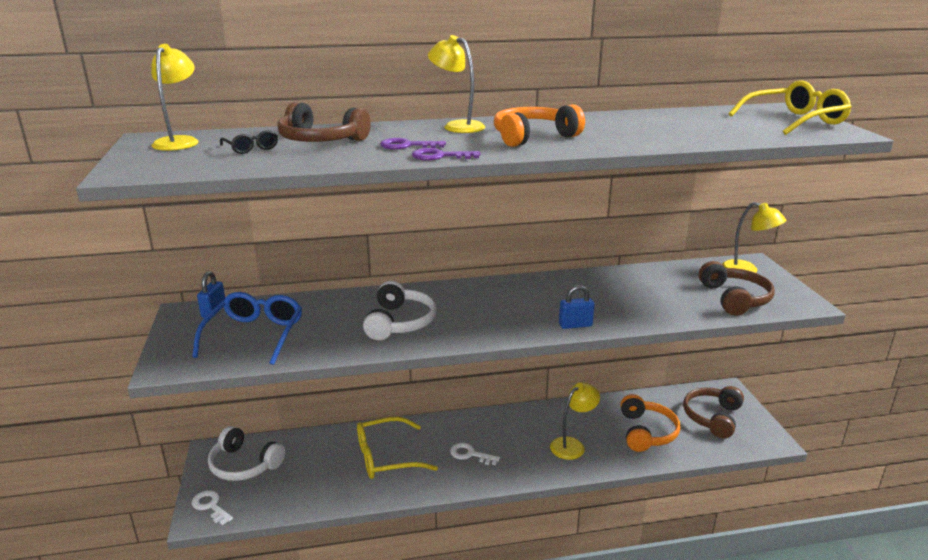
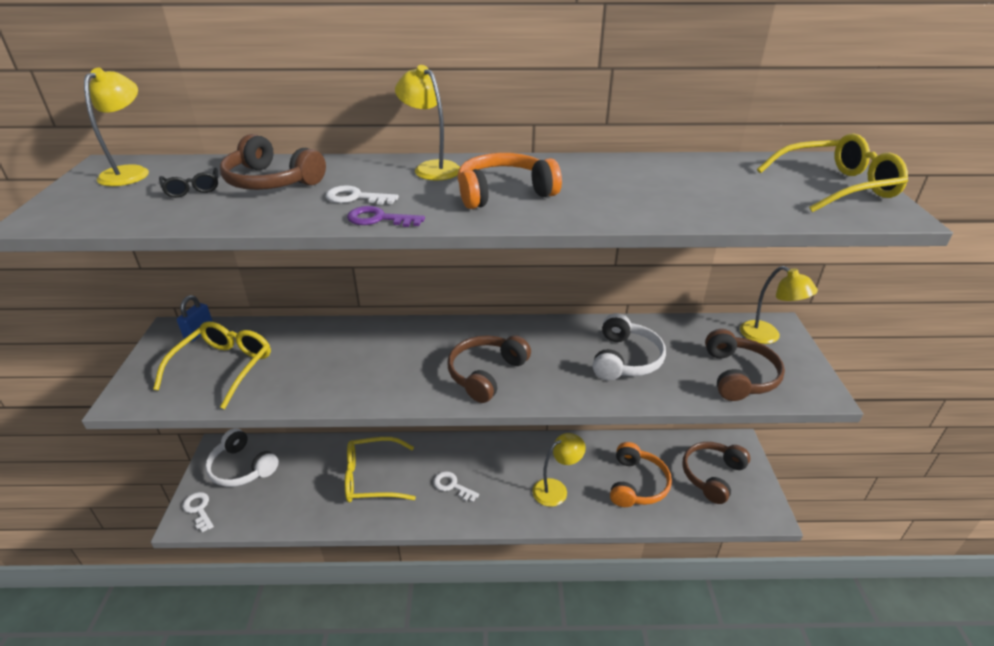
camera: 10 degrees right, 10 degrees up
blue glasses [192,292,302,365] -> yellow glasses [153,321,271,409]
white headphones [363,281,436,340] -> white headphones moved to [593,313,666,380]
purple key [380,138,446,150] -> white key [326,185,399,205]
blue padlock [559,285,595,329] -> none
none -> brown headphones [448,335,531,403]

